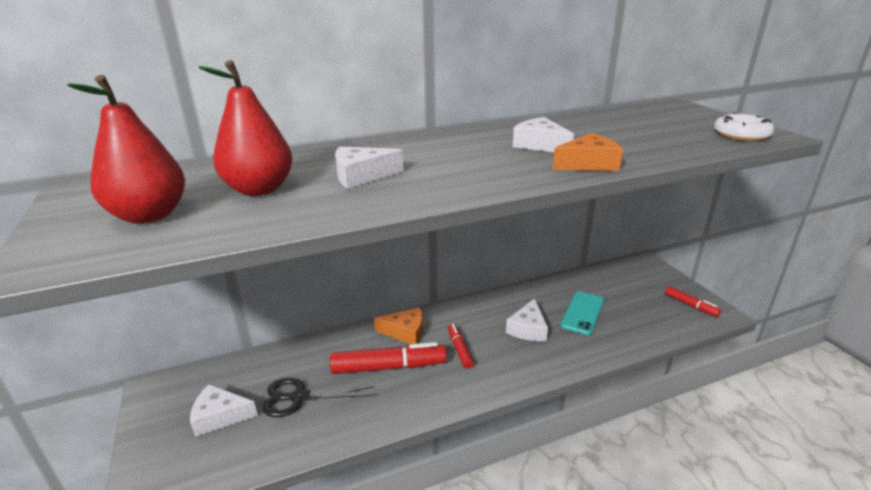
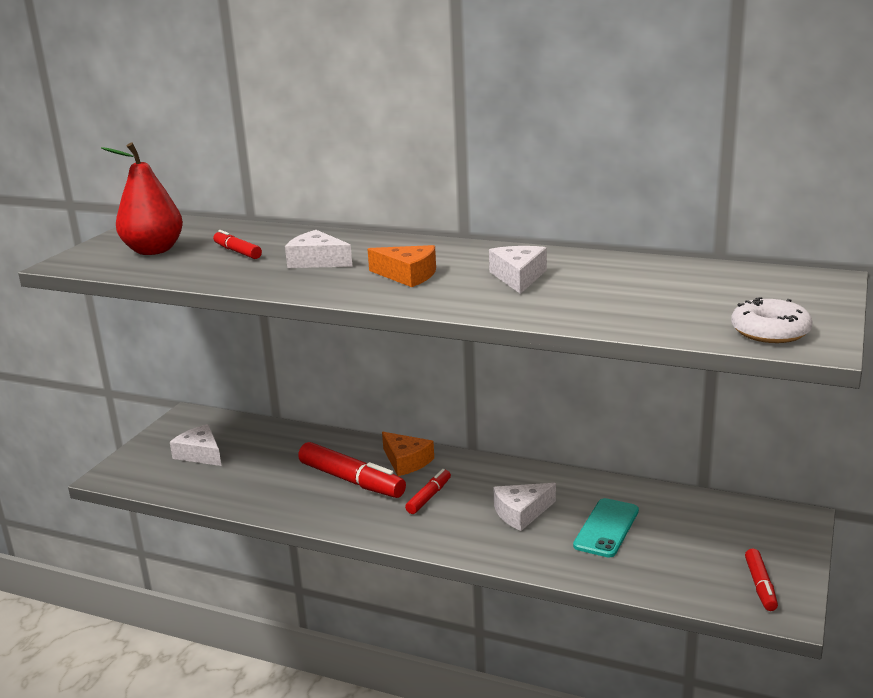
camera: 45 degrees right, 5 degrees down
red pear [198,60,292,196] -> red marker [213,230,262,259]
black scissors [262,378,375,417] -> none
orange cheese [552,133,623,171] -> orange cheese moved to [368,245,436,287]
turquoise phone [560,291,604,335] -> turquoise phone turned 45 degrees counterclockwise [573,498,639,557]

